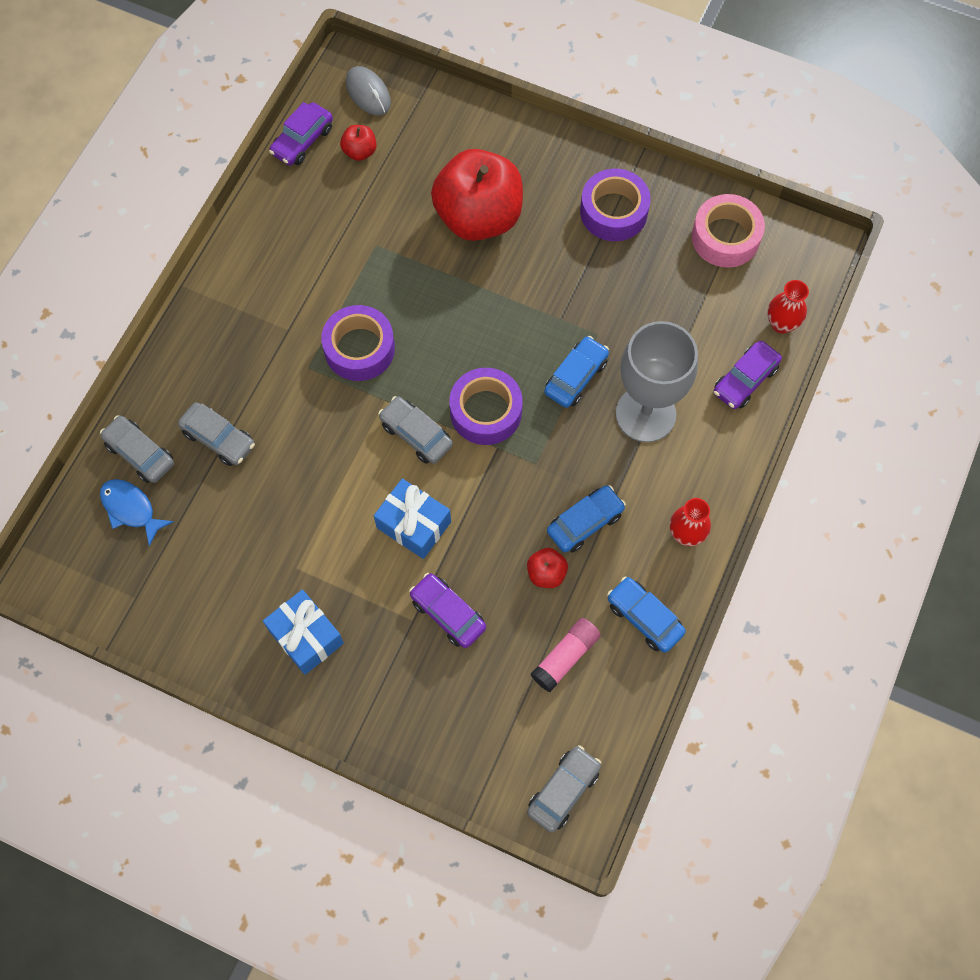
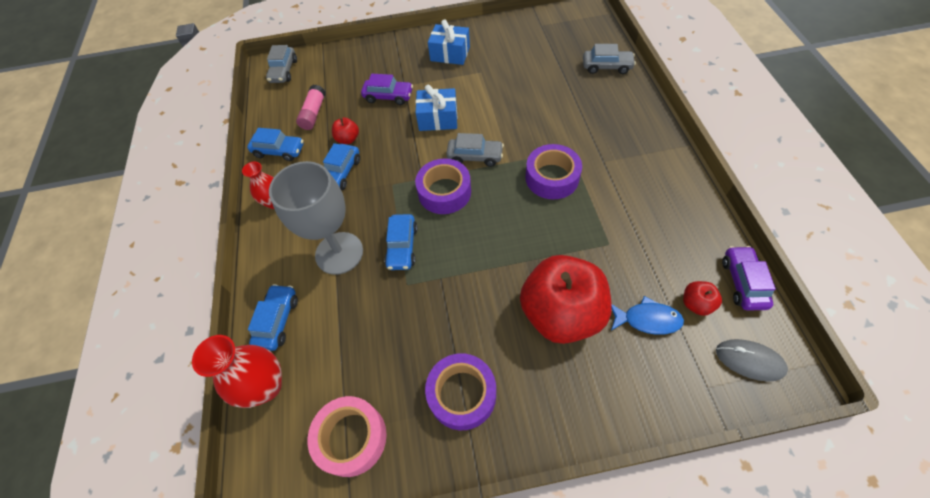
camera: 150 degrees right, 10 degrees down
blue fish [100,479,174,547] -> blue fish moved to [611,296,684,335]
grey car [178,402,255,466] -> none
purple car [714,341,782,409] -> blue car [248,284,298,351]
red vase [767,280,809,334] -> red vase [192,335,282,408], size x1.58

